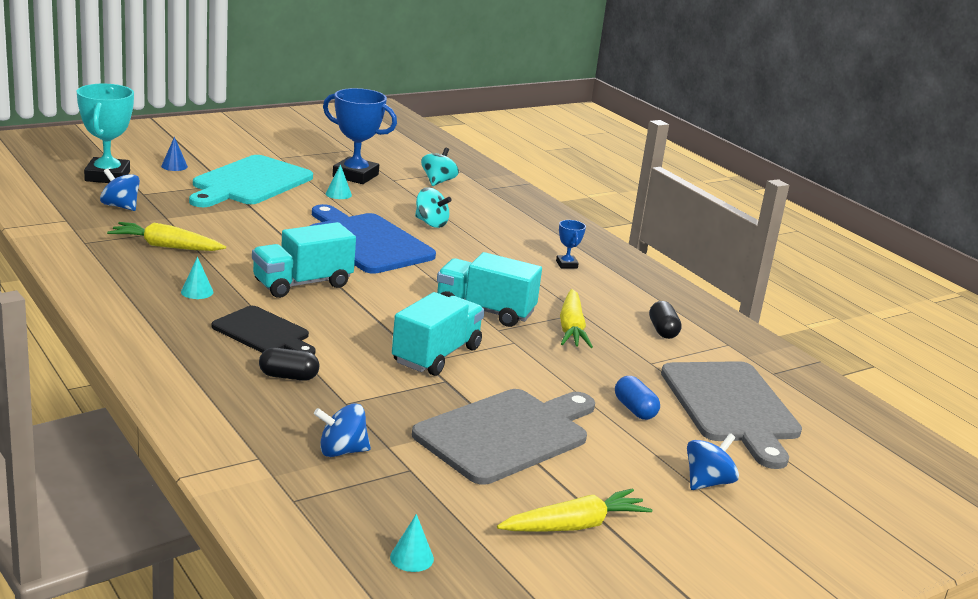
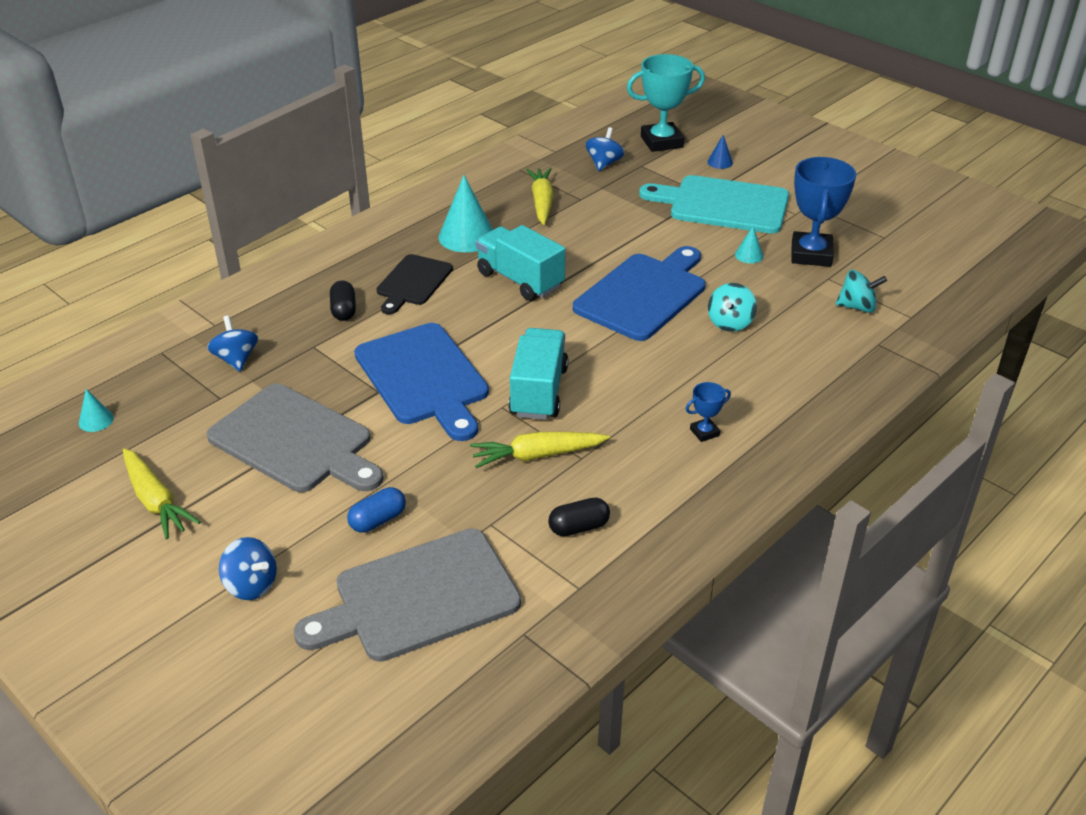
camera: 80 degrees right, 15 degrees up
turquoise cone [181,257,214,299] -> turquoise cone [438,175,493,252], size x2.05
turquoise truck [392,292,485,376] -> blue cutting board [354,323,489,441]

